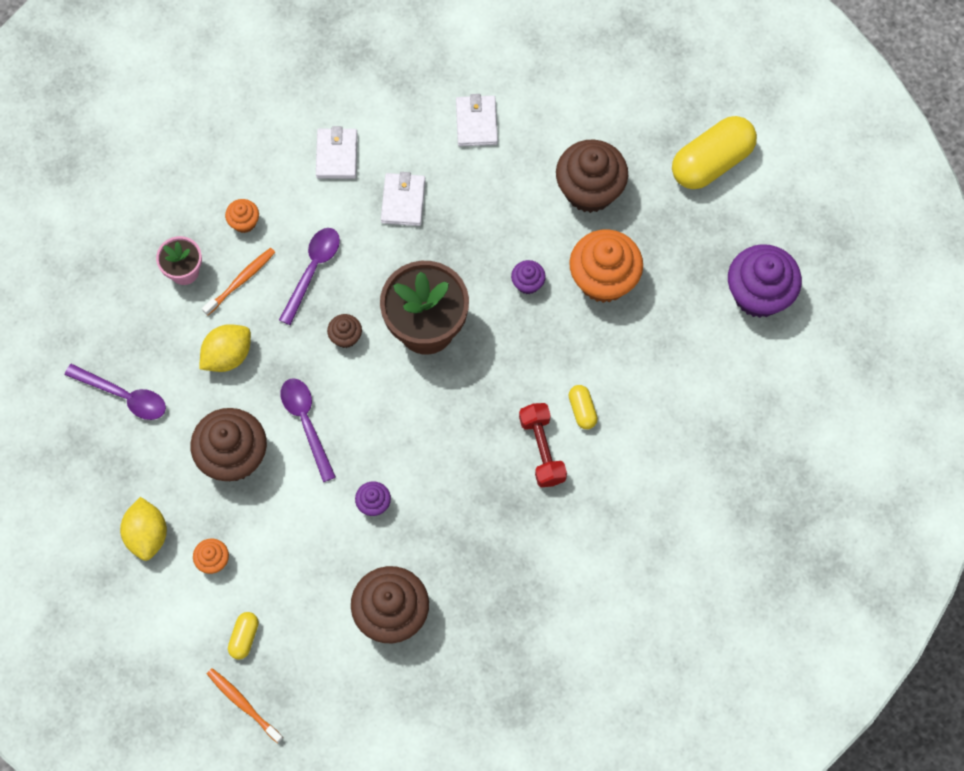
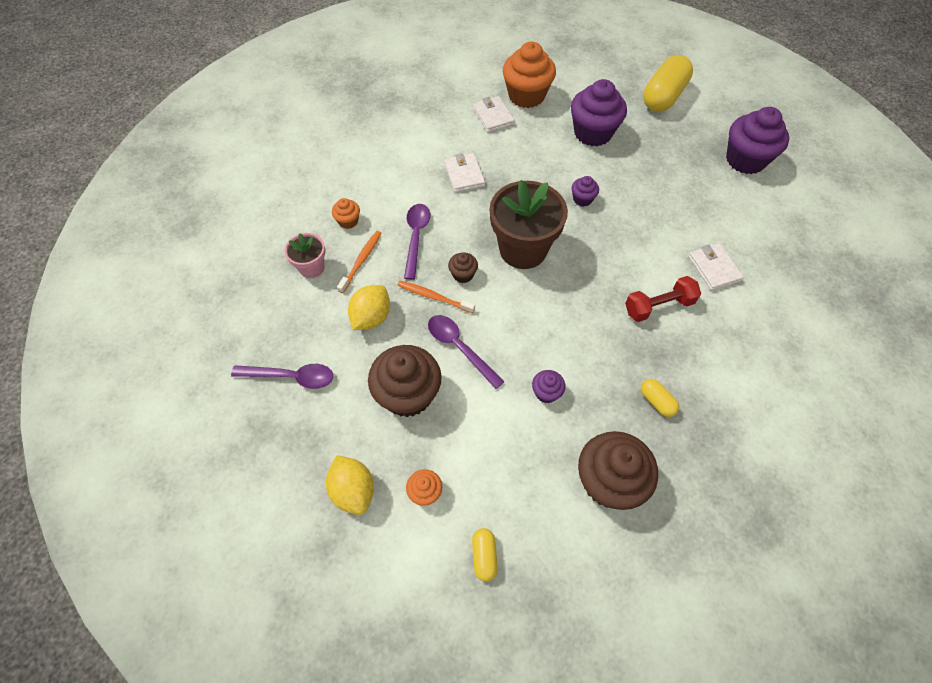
camera: 20 degrees left, 10 degrees down
orange toothbrush [207,668,283,743] -> orange toothbrush moved to [397,281,475,313]
white wallet [316,126,358,179] -> white wallet moved to [688,243,744,291]
red dumbbell [519,403,567,487] -> red dumbbell turned 75 degrees counterclockwise [625,276,701,322]
brown cupcake [556,140,628,213] -> purple cupcake [571,79,627,147]
yellow capsule [568,385,598,429] -> yellow capsule moved to [641,379,679,417]
orange cupcake [569,229,643,303] -> orange cupcake moved to [503,42,556,108]

